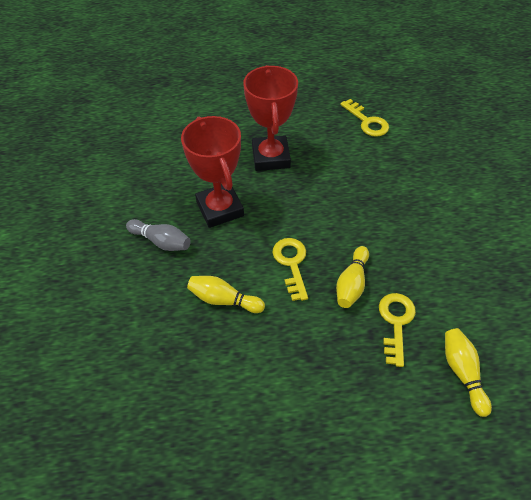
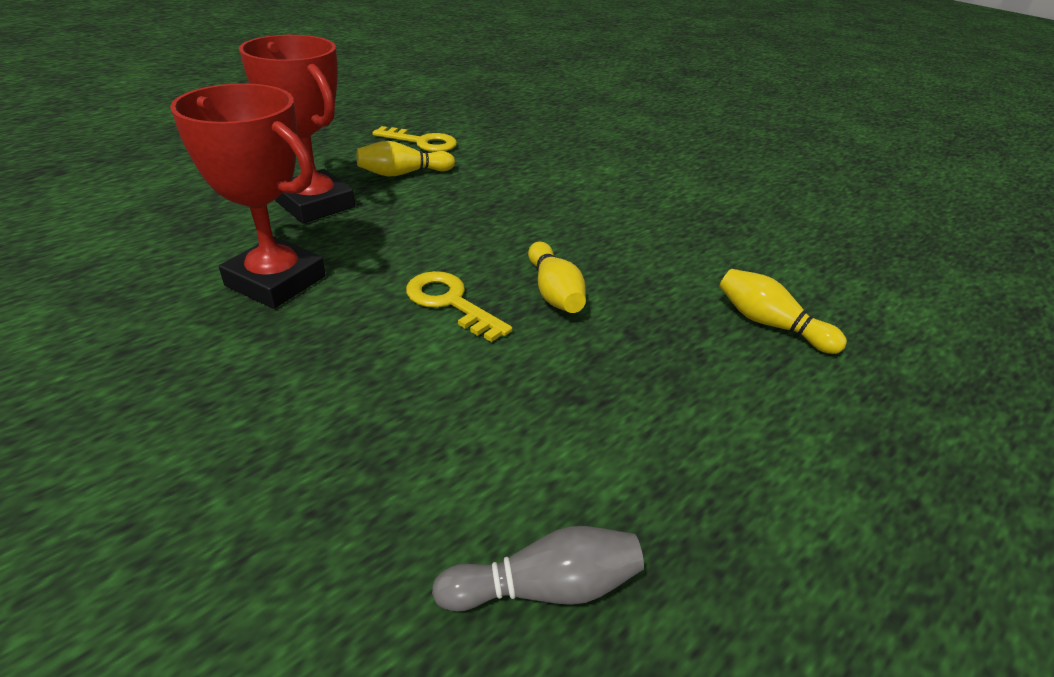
camera: 40 degrees left, 15 degrees down
grey bowling pin [126,219,191,251] -> grey bowling pin moved to [432,526,644,612]
yellow bowling pin [187,276,265,313] -> yellow bowling pin moved to [357,141,455,177]
yellow key [379,293,416,367] -> none

